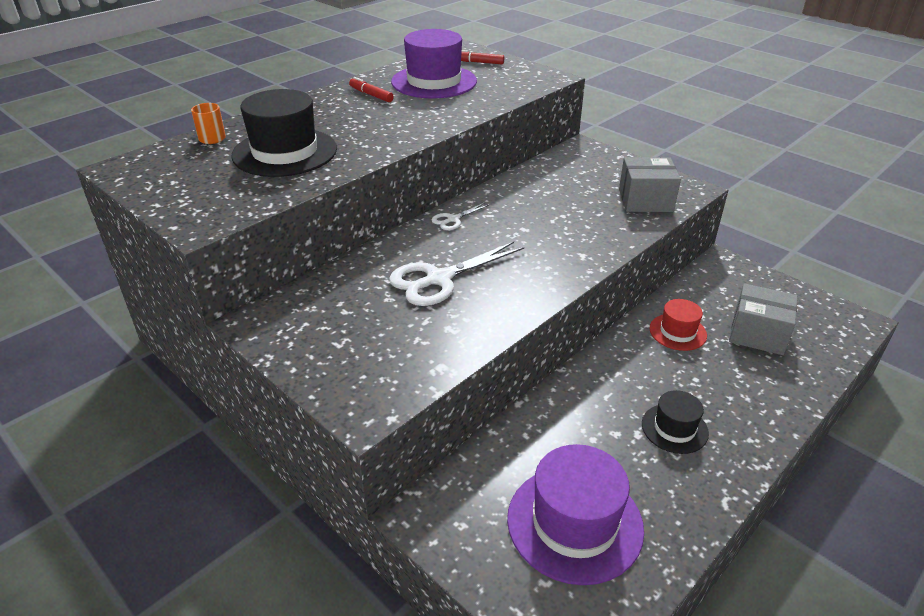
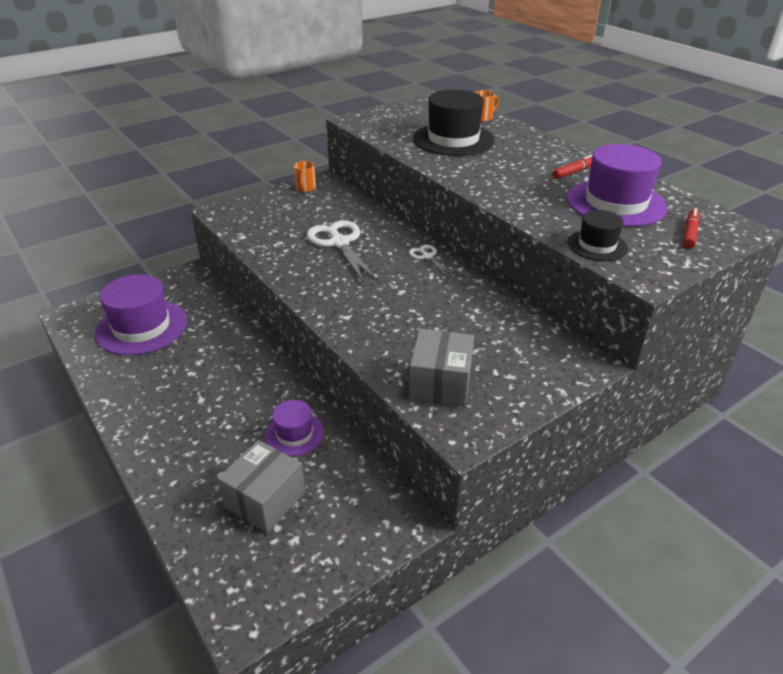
camera: 100 degrees right, 0 degrees up
black hat [642,390,709,454] -> black hat moved to [567,210,628,261]
red hat [649,299,707,351] -> purple hat [265,400,324,456]
none -> orange mug [294,161,316,192]

